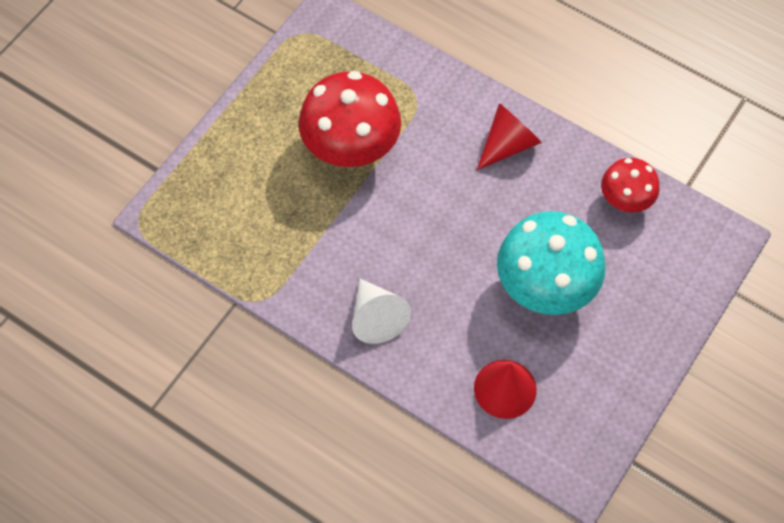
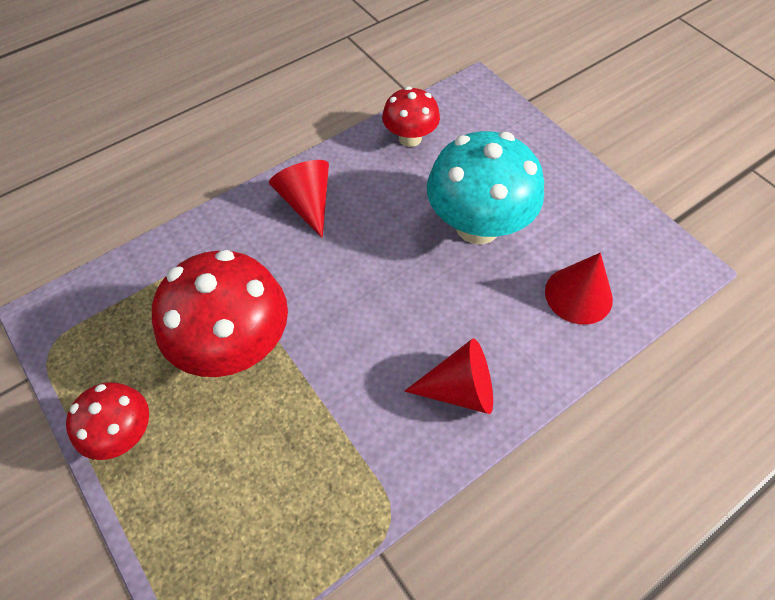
camera: 70 degrees left, 5 degrees down
white cone [352,279,411,344] -> red cone [404,338,493,414]
none -> red mushroom [66,382,149,460]

